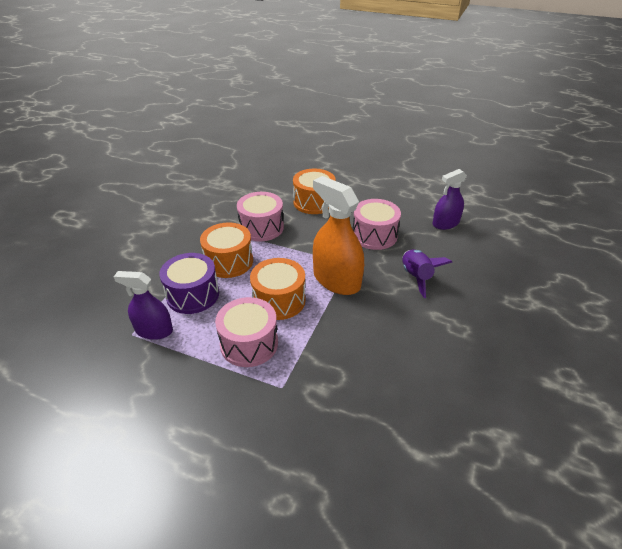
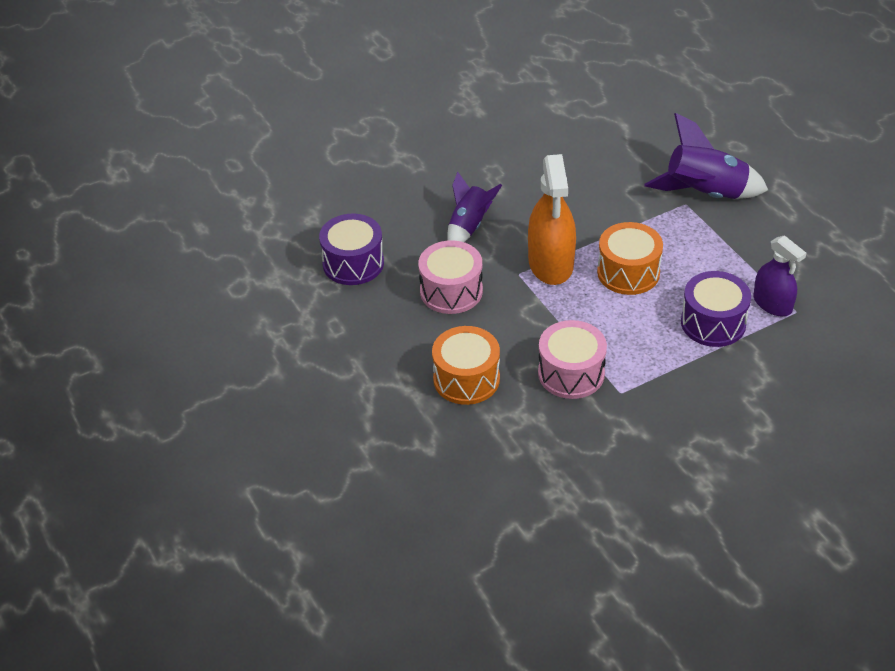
camera: 140 degrees left, 5 degrees up
orange drum [200,222,253,278] -> none
pink drum [215,297,278,367] -> none
purple spray bottle [432,169,467,230] -> purple drum [319,214,384,285]
none -> purple rocket [645,113,768,199]

